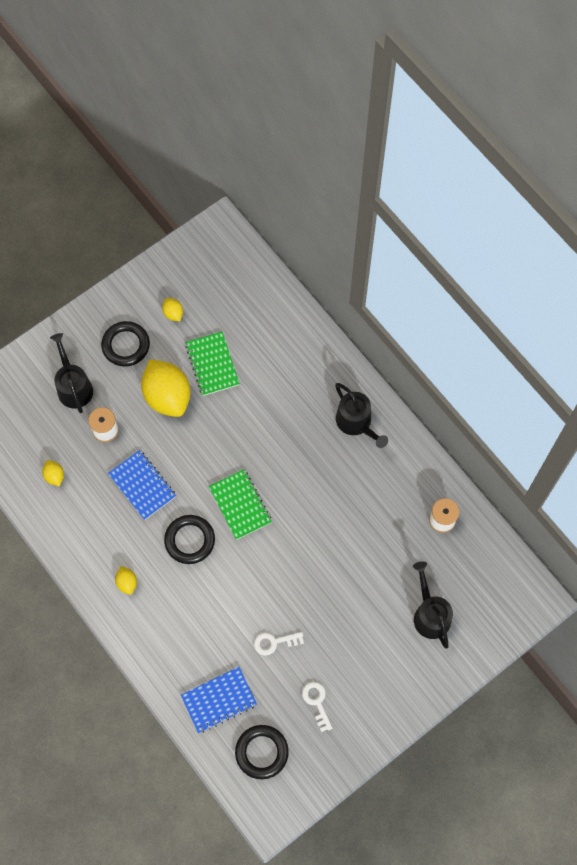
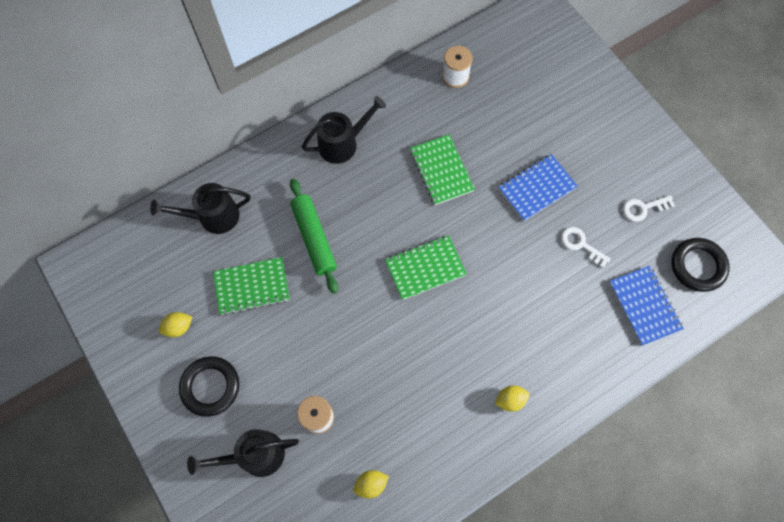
camera: 85 degrees left, 0 degrees up
blue notebook [108,450,176,520] -> blue notebook moved to [498,154,578,221]
yellow lemon [141,359,190,417] -> none
black ring [164,515,215,564] -> none
white key [254,632,304,656] -> white key turned 135 degrees clockwise [561,227,611,268]
black watering can [413,562,453,649] -> black watering can moved to [150,183,251,234]
none -> green rolling pin [290,179,338,294]
none -> green notebook [410,134,475,205]

